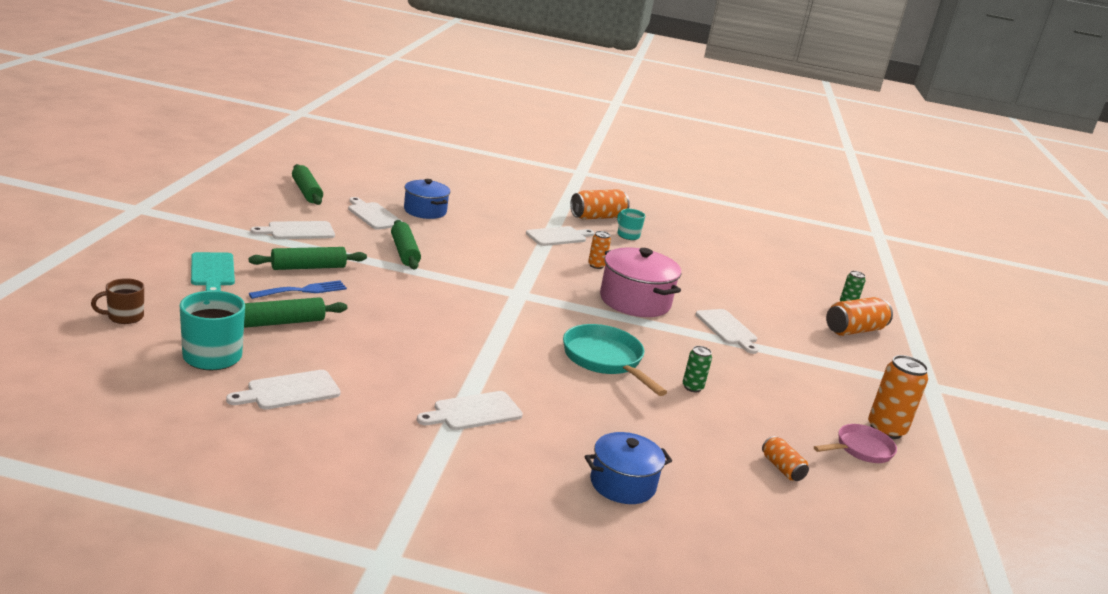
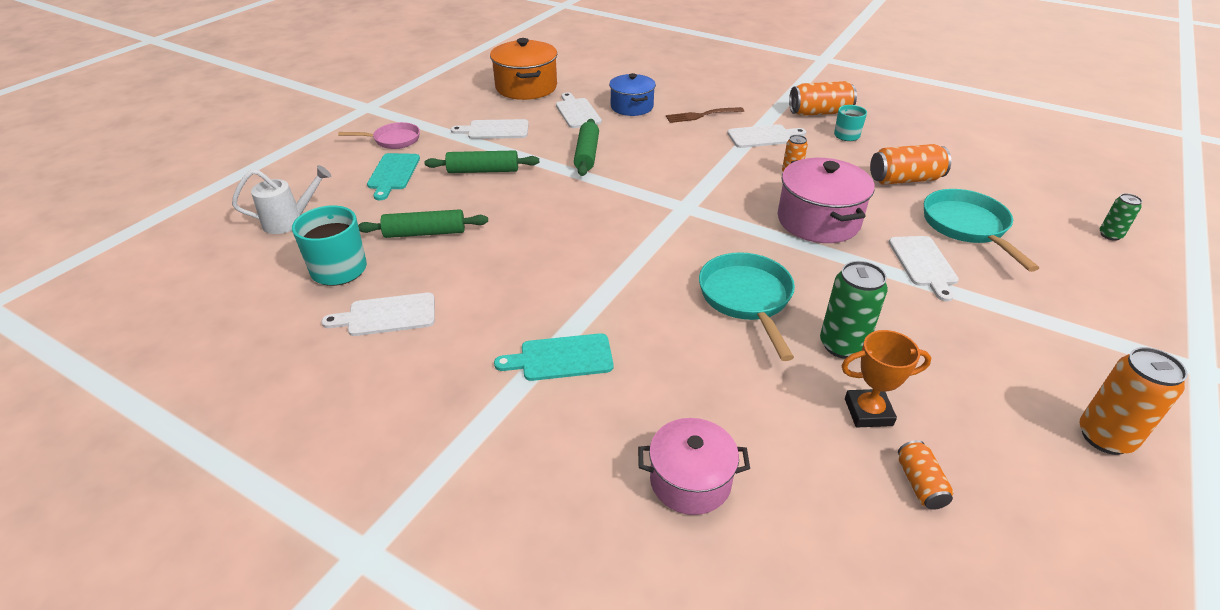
camera: 25 degrees right, 15 degrees up
brown mug [91,278,144,324] -> white watering can [232,165,331,234]
blue fork [249,280,347,299] -> none
green rolling pin [292,164,323,205] -> orange pot [490,38,557,100]
white cutting board [417,391,523,430] -> turquoise cutting board [494,333,614,381]
blue pot [584,432,672,504] -> pink pot [638,418,750,515]
green can [683,346,712,392] -> green can [820,261,888,359], size x1.76
pink pan [814,424,897,463] -> pink pan moved to [338,122,420,149]
orange can [826,297,893,336] -> orange can moved to [870,144,951,185]
none -> brown fork [666,107,744,123]
none -> orange trophy [841,330,931,427]
none -> turquoise pan [924,189,1039,272]

